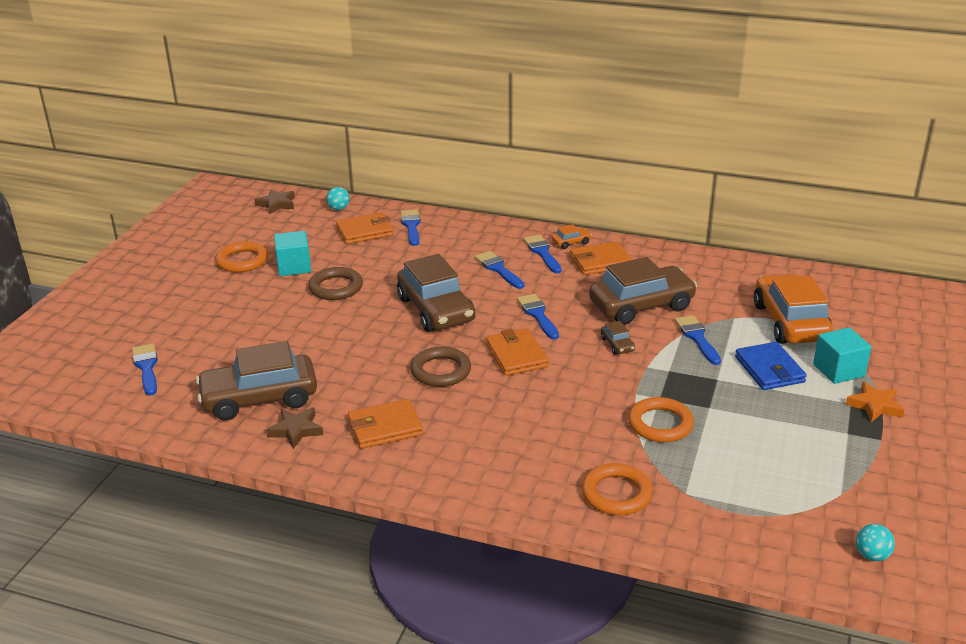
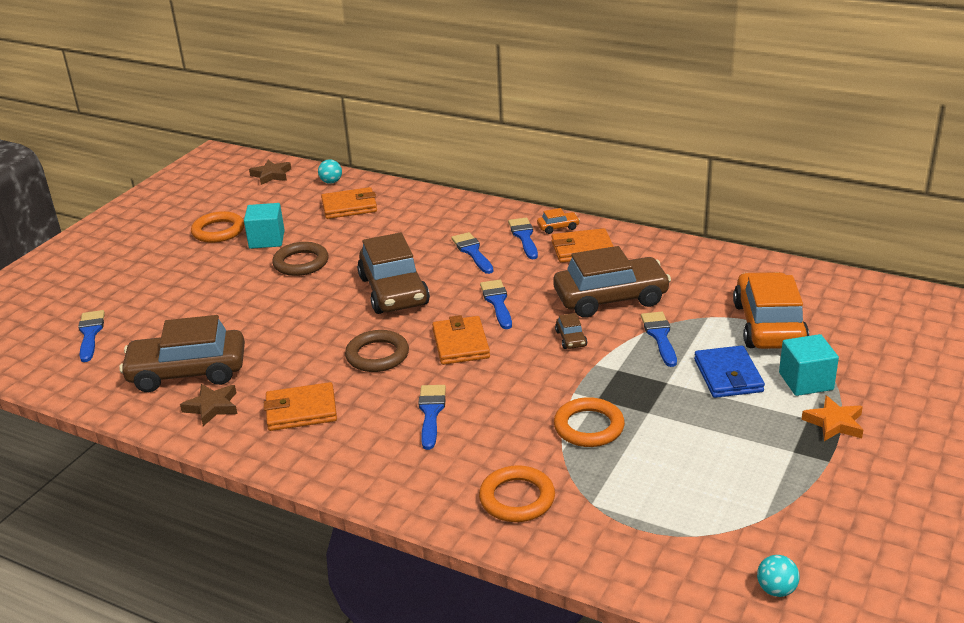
camera: 10 degrees right, 0 degrees up
blue brush [400,209,421,246] -> blue brush moved to [418,385,446,450]

